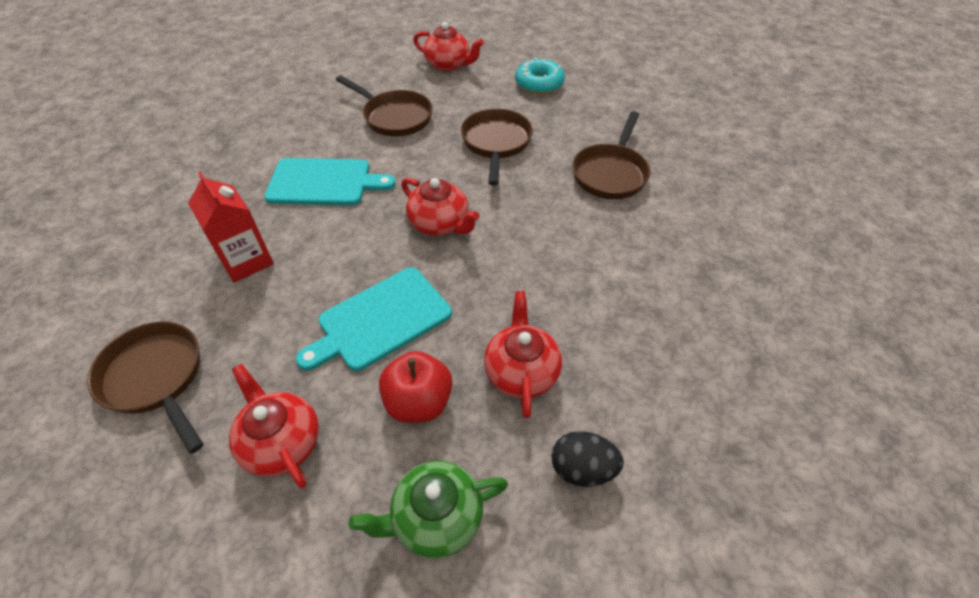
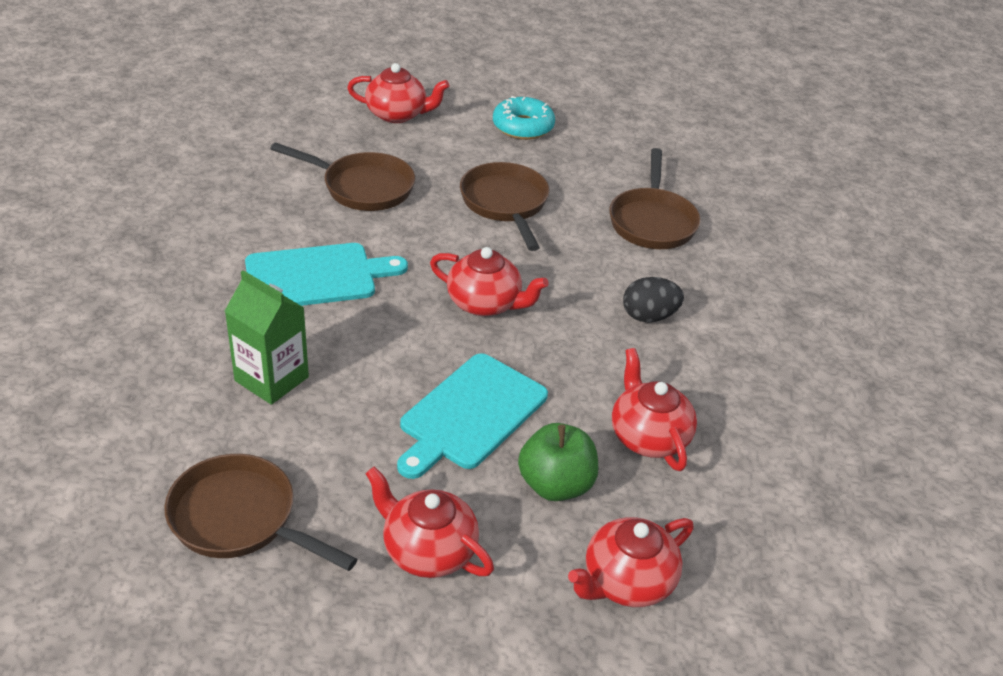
camera: 20 degrees left, 10 degrees down
red carton [188,172,274,283] -> green carton [225,270,309,405]
green teapot [349,461,508,558] -> red teapot [568,517,694,607]
red apple [379,351,452,423] -> green apple [518,423,598,501]
black egg [551,431,624,487] -> black egg moved to [623,277,684,322]

